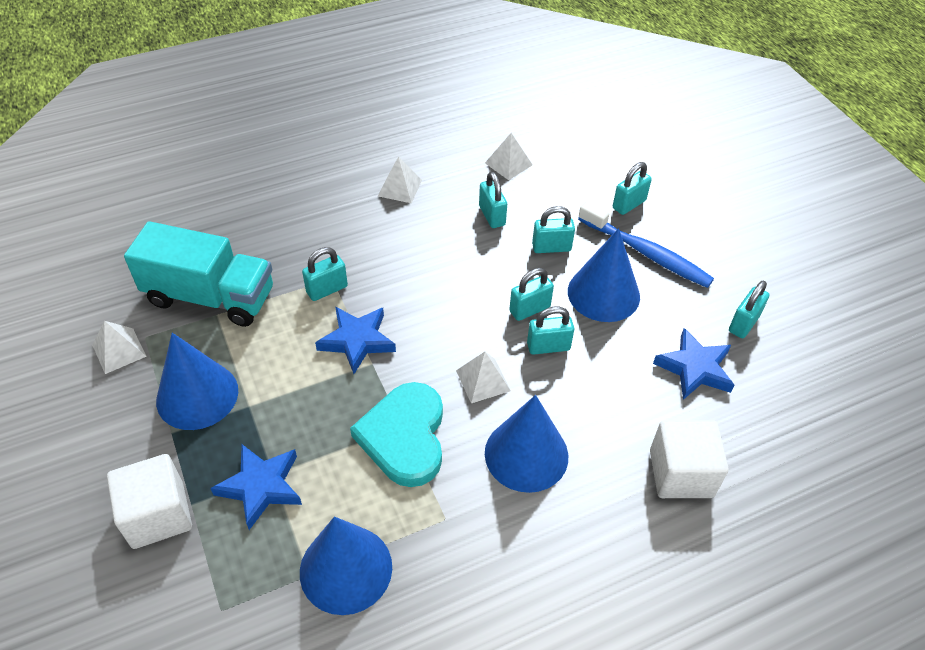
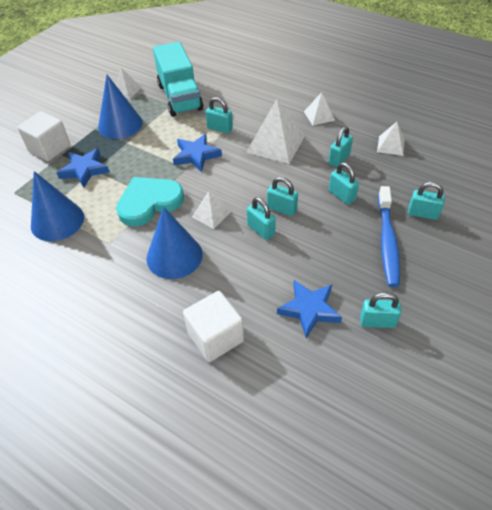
camera: 60 degrees right, 0 degrees up
blue cone [568,228,640,322] -> none
none -> white pyramid [246,99,305,164]

